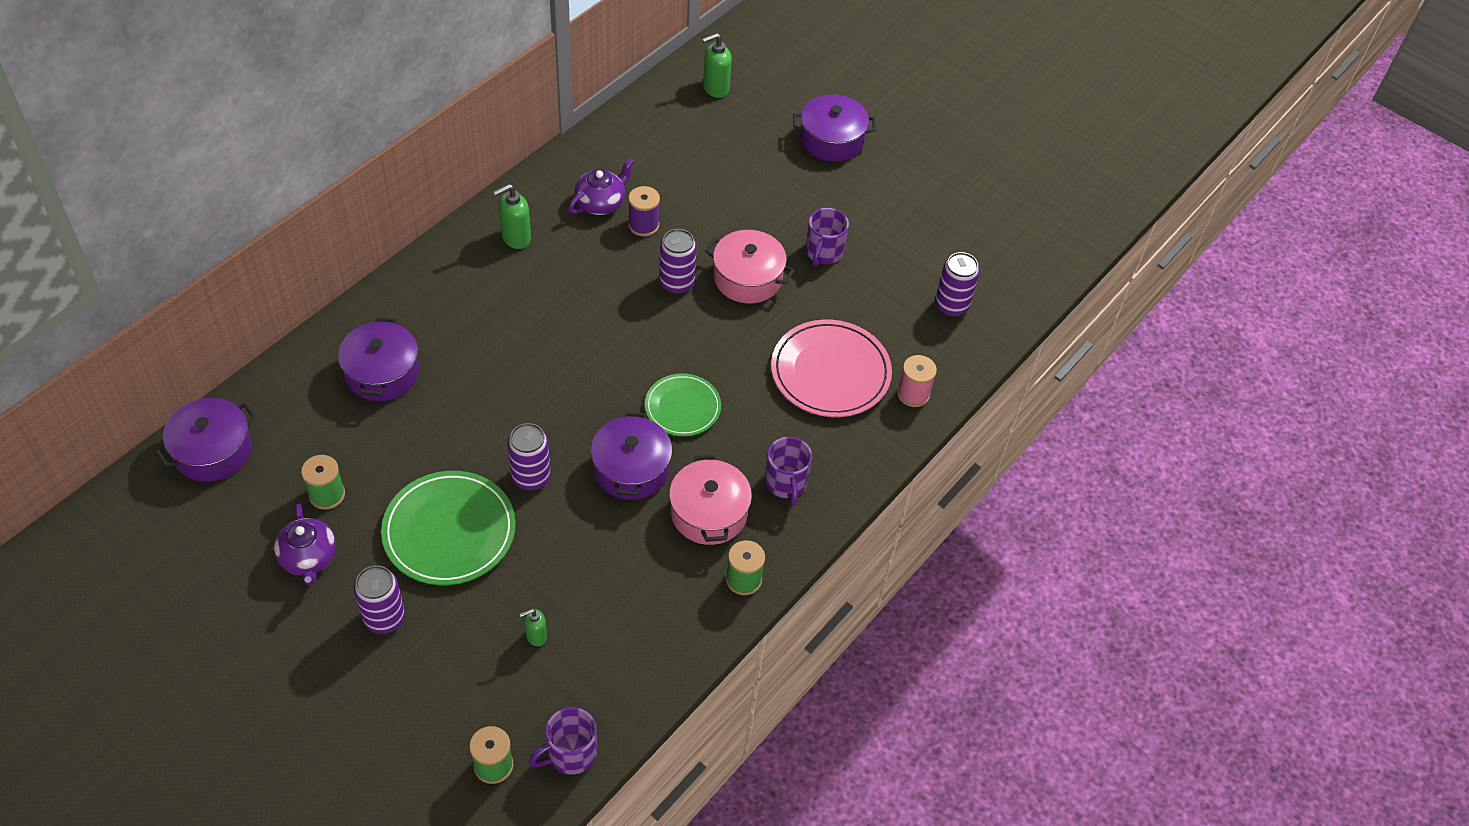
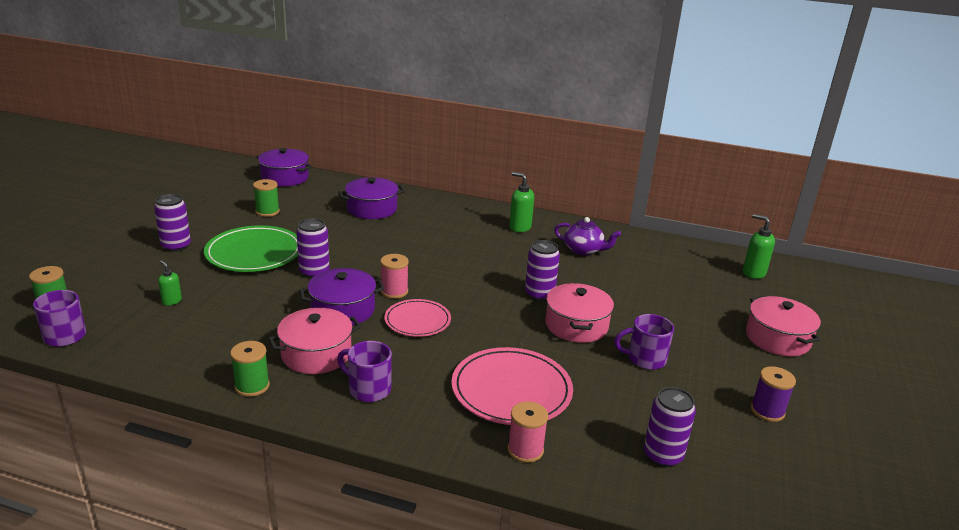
camera: 70 degrees right, 25 degrees down
purple teapot [274,504,336,586] -> none
purple spool [628,186,660,236] -> purple spool moved to [751,366,796,422]
green plate [645,374,721,436] -> pink plate [384,299,451,337]
purple mug [765,437,812,506] -> purple mug turned 60 degrees clockwise [337,341,392,402]
purple pot [793,94,876,162] -> pink pot [746,296,821,356]
none -> pink spool [380,254,409,299]

